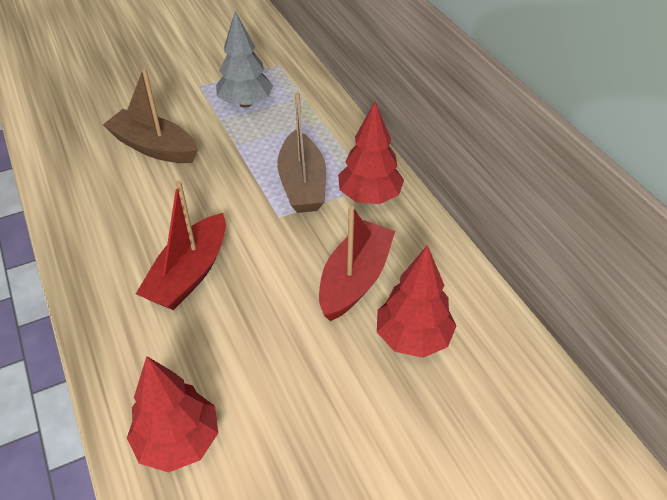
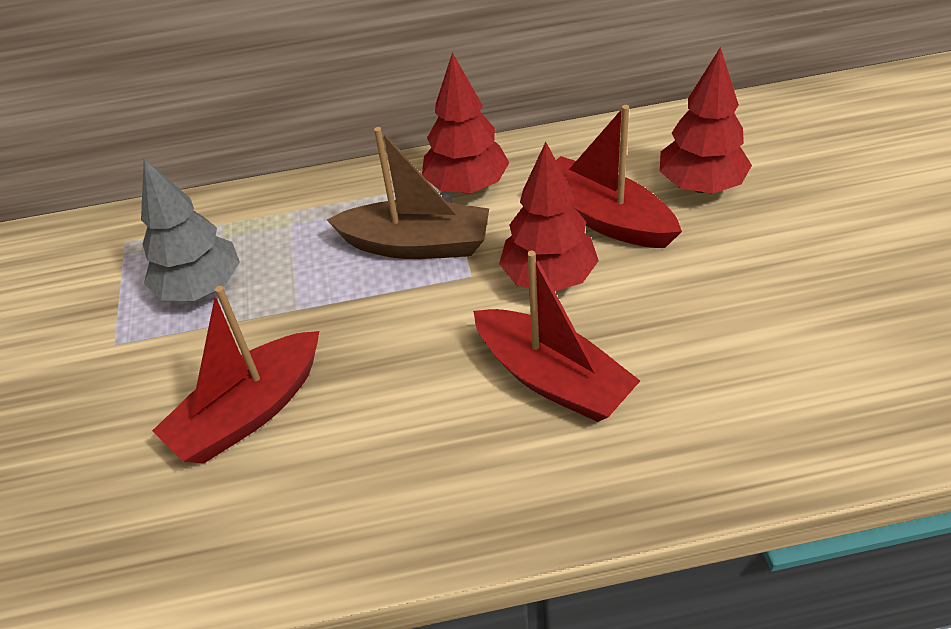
camera: 70 degrees left, 0 degrees up
brown boat [103,68,198,163] -> red boat [152,286,319,463]
red tree [127,356,218,473] -> red tree moved to [499,142,599,291]

